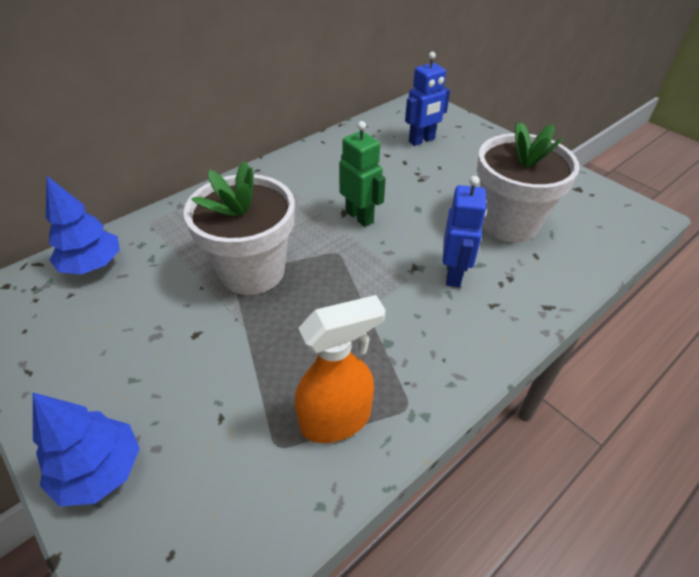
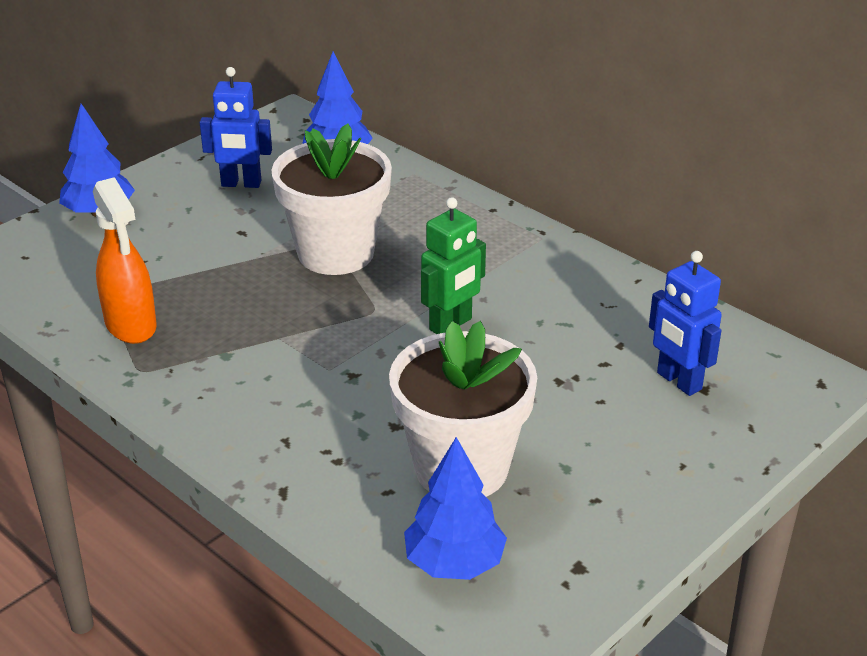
camera: 85 degrees right, 10 degrees down
blue robot [443,176,487,287] -> blue robot moved to [200,67,272,188]
none -> blue tree [404,437,507,580]

